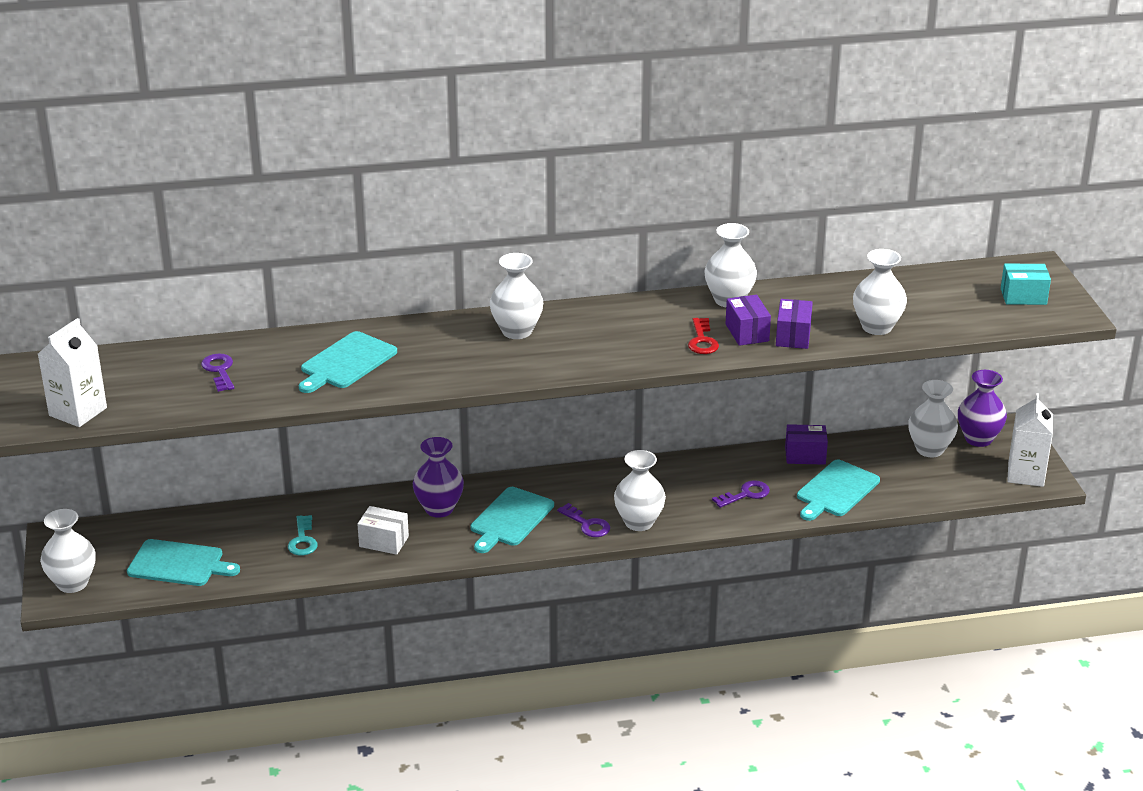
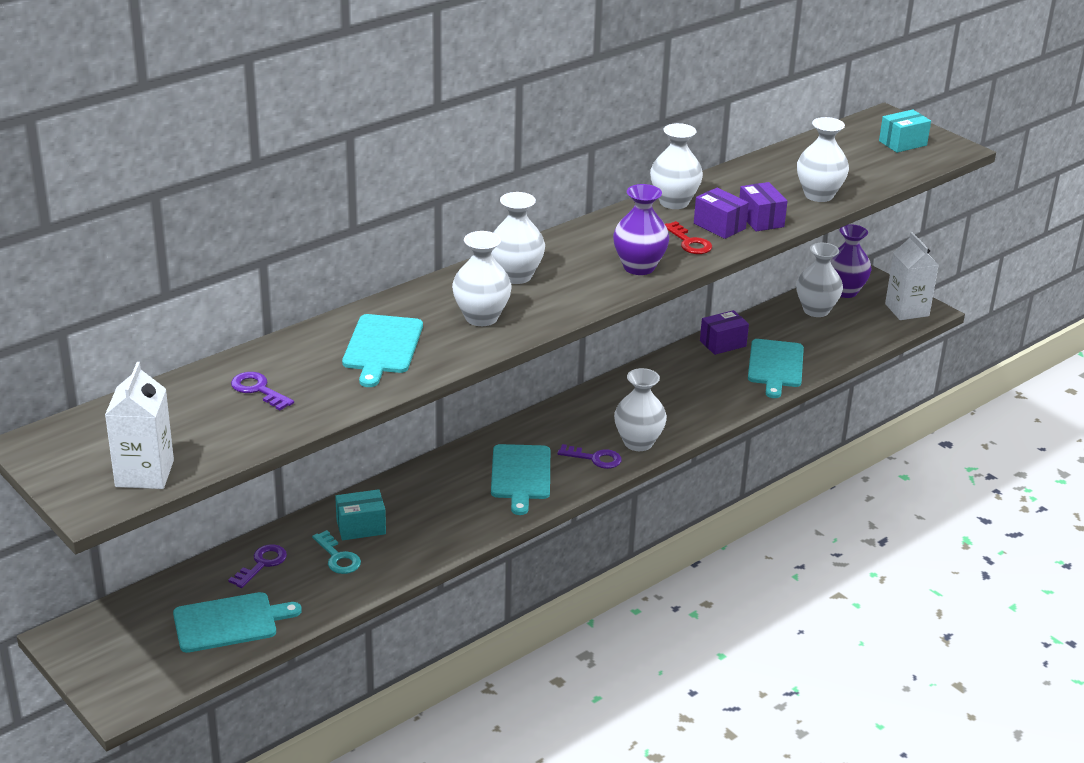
camera: 30 degrees left, 0 degrees up
white vase [40,509,96,593] -> white vase moved to [452,231,512,326]
white box [357,506,409,555] -> none
purple vase [413,437,464,518] -> purple vase moved to [613,184,669,275]
purple key [712,480,770,508] -> purple key moved to [228,544,287,588]
none -> turquoise box [335,489,386,540]

